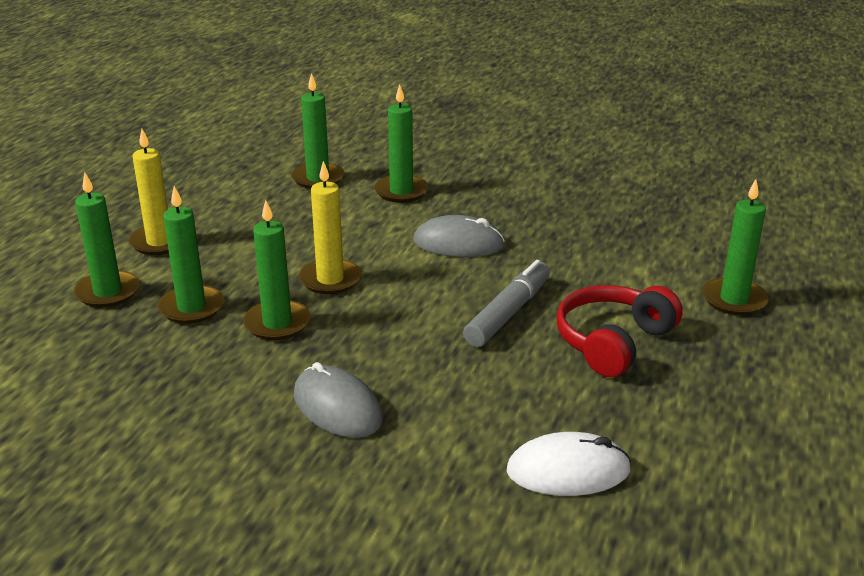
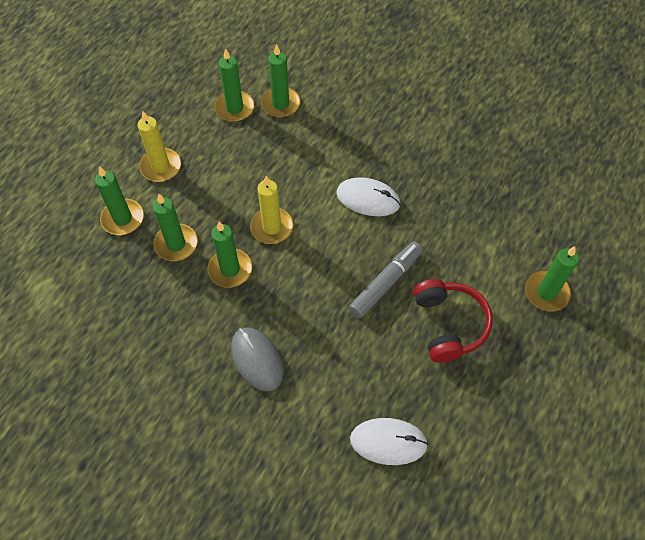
camera: 10 degrees right, 30 degrees up
green candle [374,84,429,203] -> green candle moved to [215,48,255,122]
grey mouse [413,215,505,257] -> white mouse [336,177,400,216]
red headphones [556,285,683,377] -> red headphones turned 120 degrees clockwise [413,279,493,363]

